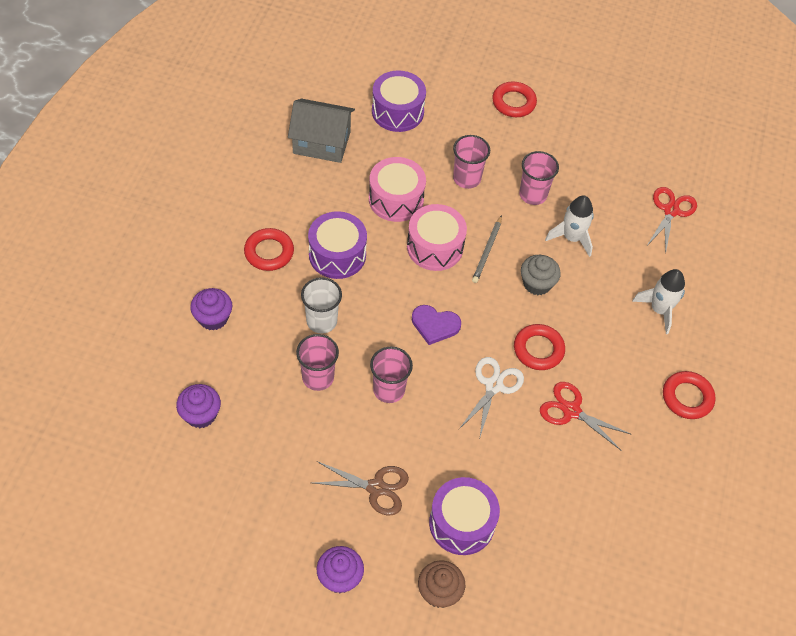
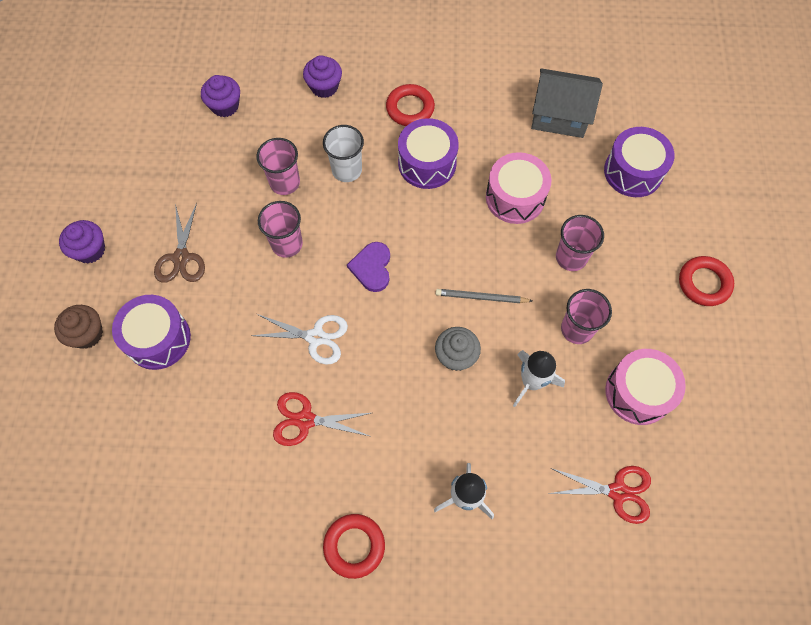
camera: 80 degrees right, 10 degrees up
grey house [288,99,355,163] -> grey house turned 75 degrees counterclockwise [531,68,603,138]
pink drum [407,204,467,271] -> pink drum moved to [605,349,686,425]
red ring [514,324,565,370] -> none
red scissors [540,382,632,451] -> red scissors turned 105 degrees counterclockwise [273,392,371,446]

